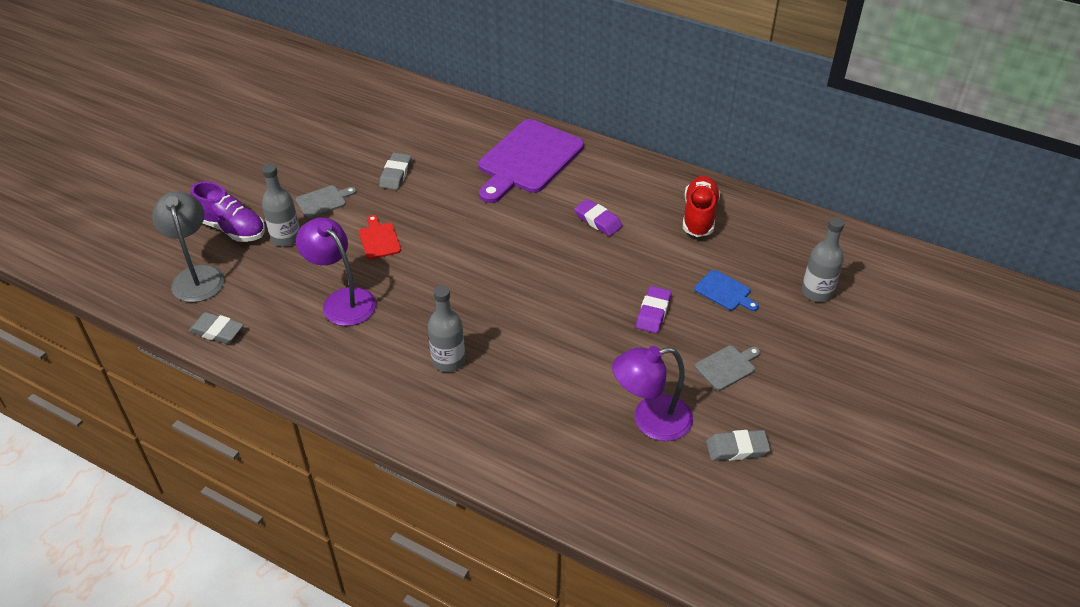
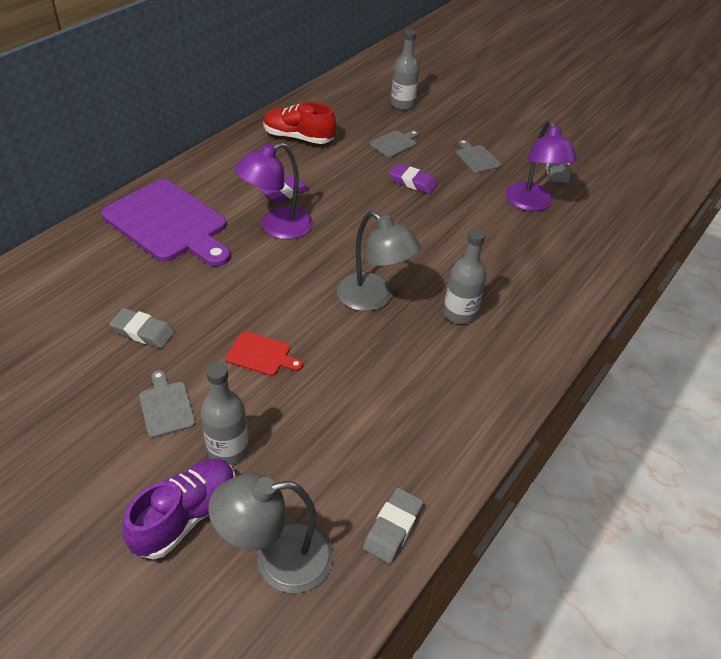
camera: 85 degrees left, 0 degrees up
purple lamp [296,217,376,326] -> purple lamp moved to [235,142,313,240]
red cutting board [359,215,401,259] -> red cutting board turned 150 degrees counterclockwise [226,331,303,376]
blue cutting board [694,270,759,311] -> grey cutting board [370,130,419,157]
none -> grey lamp [337,211,421,311]

